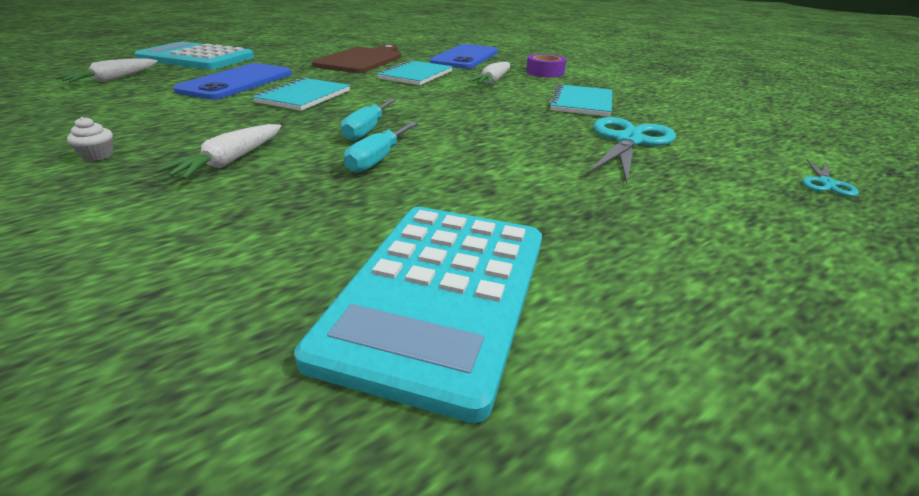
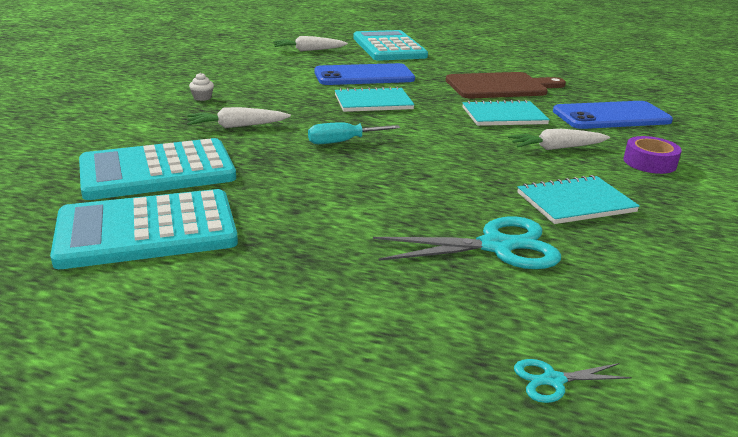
camera: 55 degrees right, 5 degrees down
turquoise screwdriver [344,122,418,173] -> none
none -> turquoise calculator [79,138,236,200]

